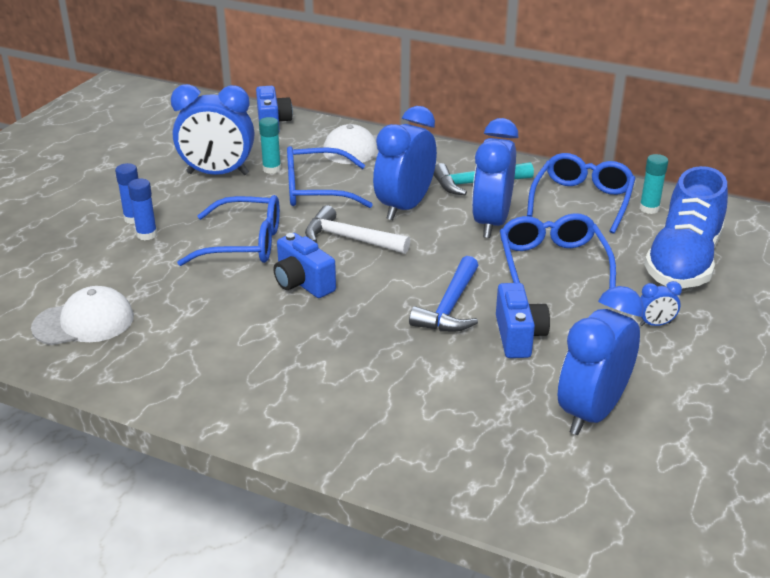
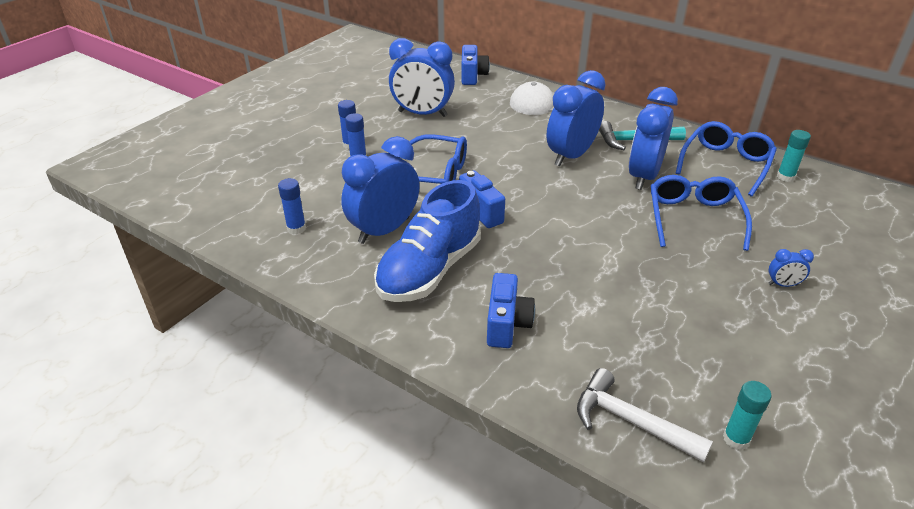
camera: 10 degrees right, 5 degrees up
white cap [31,286,134,345] -> blue glue stick [278,178,306,234]
turquoise glue stick [259,117,281,174] -> turquoise glue stick moved to [723,381,772,450]
blue glasses [287,146,373,208] -> none
white hammer [305,205,410,254] -> white hammer moved to [577,368,713,463]
blue hammer [409,256,478,332] -> none
blue camera [496,283,550,358] -> blue camera moved to [487,273,535,348]
blue clock [558,286,644,435] -> blue clock moved to [341,136,420,244]
blue shoe [644,166,728,288] -> blue shoe moved to [374,180,481,302]

